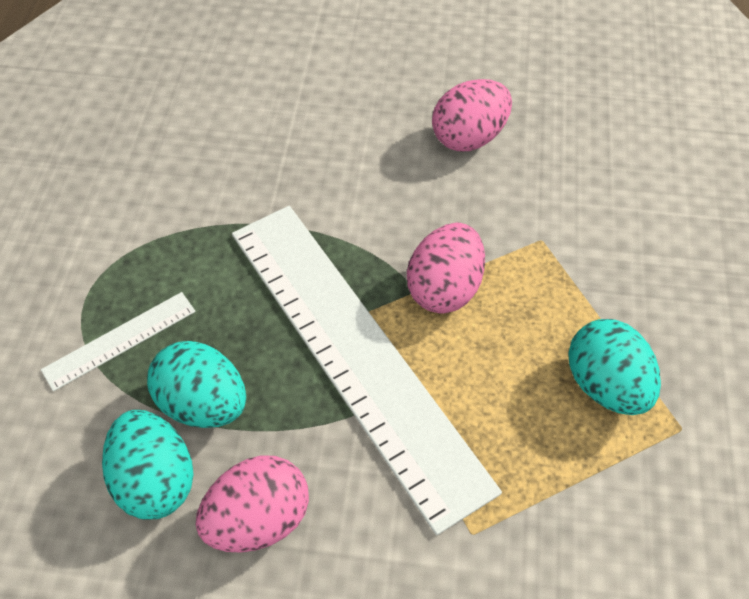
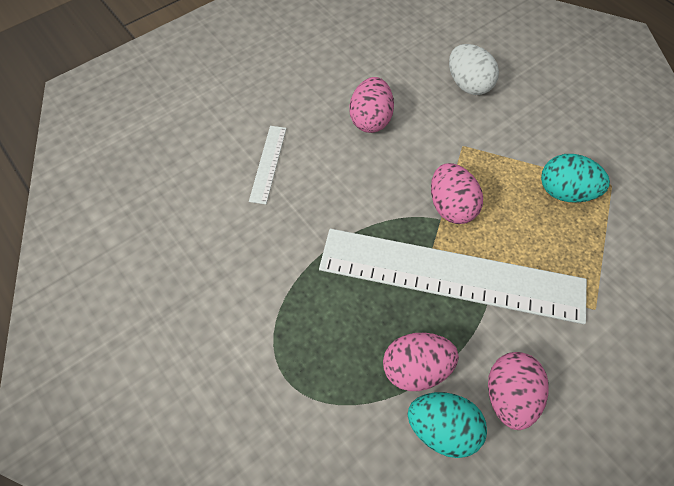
camera: 45 degrees left, 5 degrees up
white ruler [41,292,196,391] -> white ruler moved to [249,126,287,204]
turquoise egg [147,341,246,428] -> pink egg [383,333,459,391]
none -> white egg [449,44,499,95]

